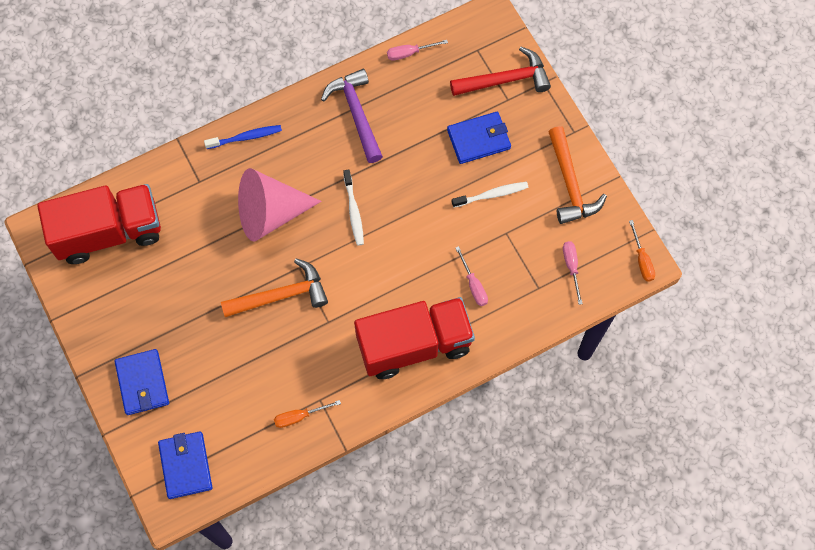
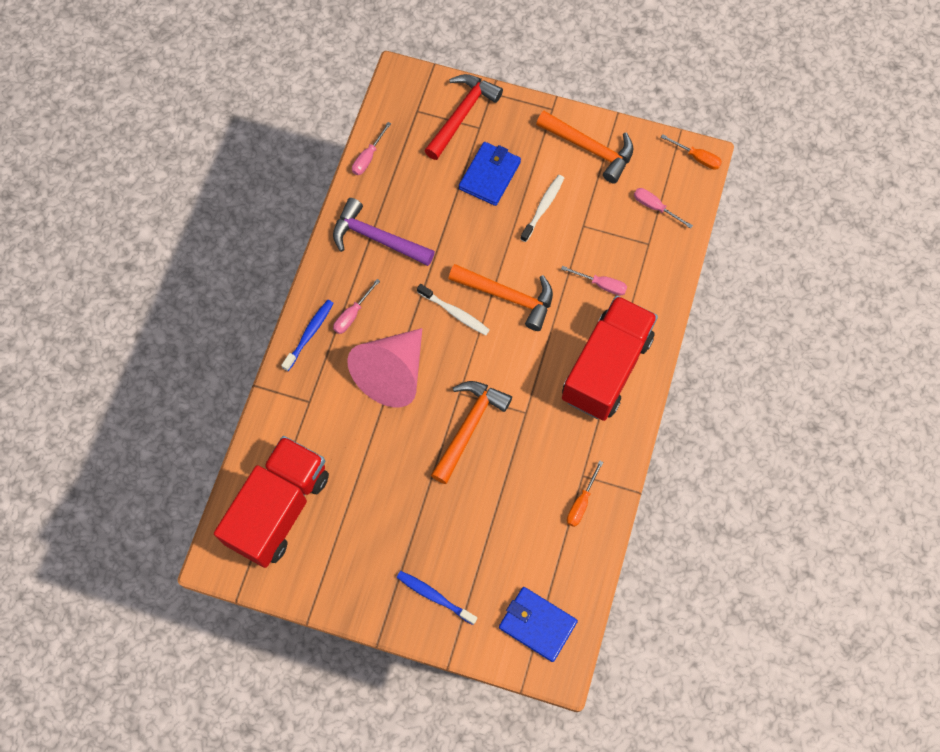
camera: 45 degrees left, 0 degrees up
blue wallet [114,349,169,415] -> blue toothbrush [397,571,477,625]
none -> pink screwdriver [333,279,380,334]
none -> orange hammer [448,264,553,331]

